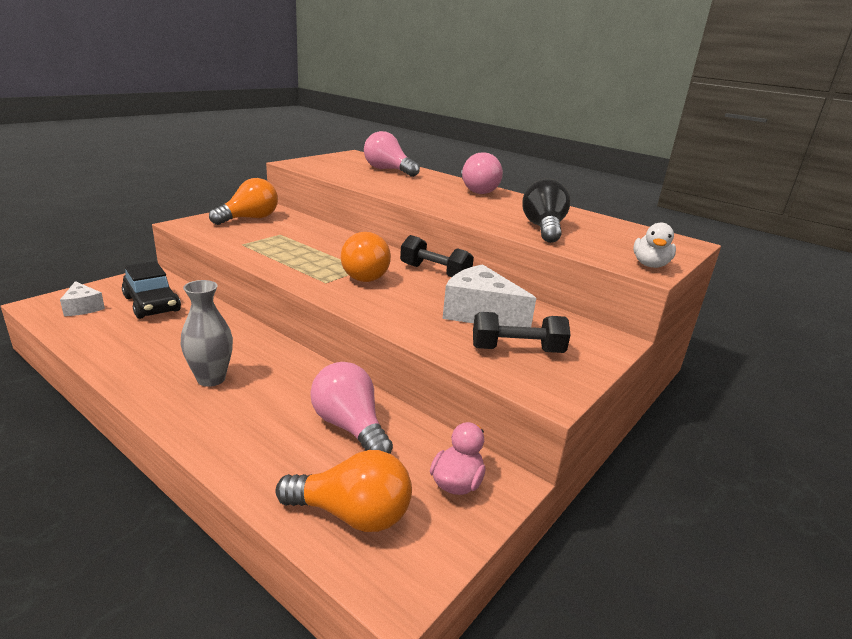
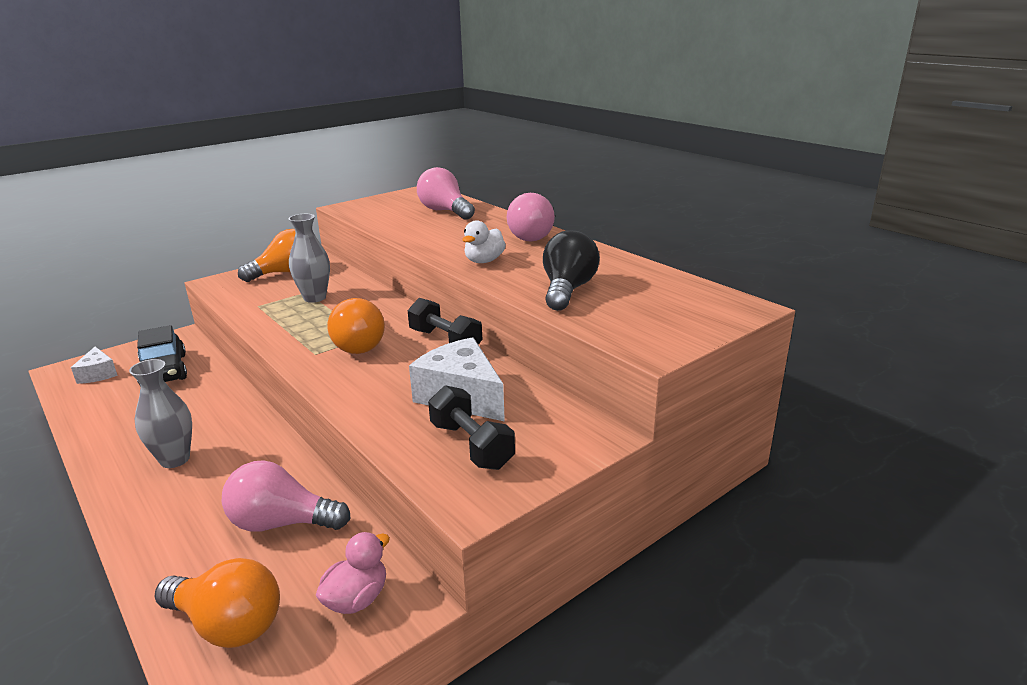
camera: 15 degrees right, 0 degrees up
pink light bulb [310,362,393,454] -> pink light bulb turned 60 degrees counterclockwise [222,460,351,532]
black dumbbell [473,312,571,353] -> black dumbbell turned 45 degrees clockwise [428,385,515,470]
white duck [633,222,676,268] -> white duck moved to [463,220,506,263]
none -> grey vase [289,214,330,303]

